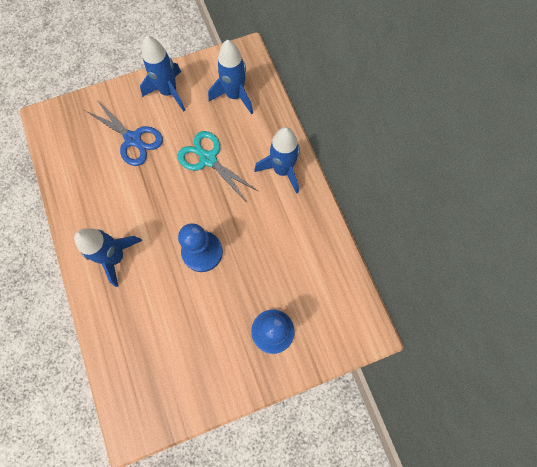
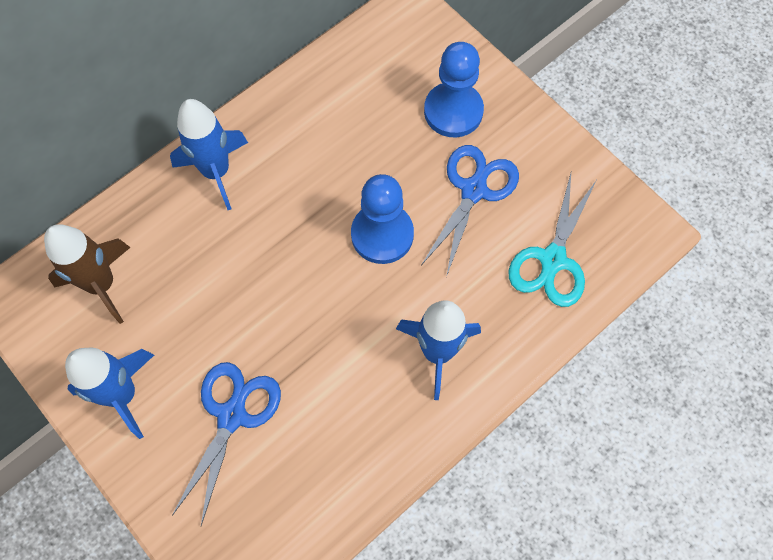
camera: 110 degrees left, 5 degrees down
turquoise scissors [177,131,258,201] -> turquoise scissors moved to [509,174,596,307]
blue rocket [208,39,253,114] -> brown rocket [44,224,131,324]
none -> blue scissors [422,145,519,277]

